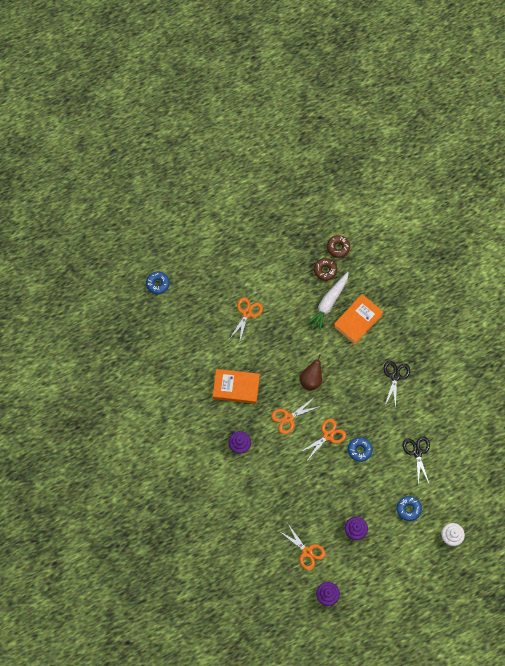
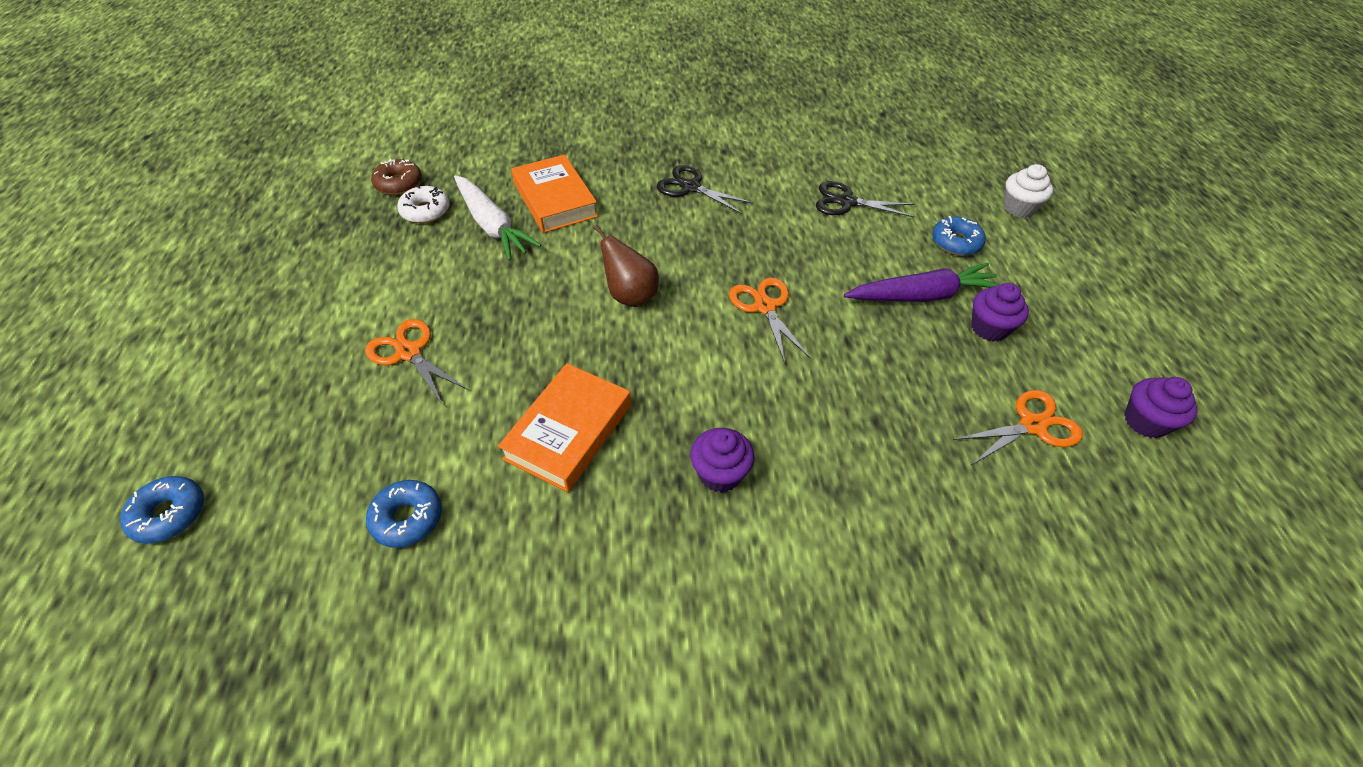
camera: 70 degrees left, 20 degrees down
orange scissors [271,398,320,434] -> none
brown donut [314,258,337,281] -> white donut [397,186,450,223]
blue donut [348,437,373,462] -> blue donut moved to [366,480,442,548]
none -> purple carrot [844,263,1000,302]

